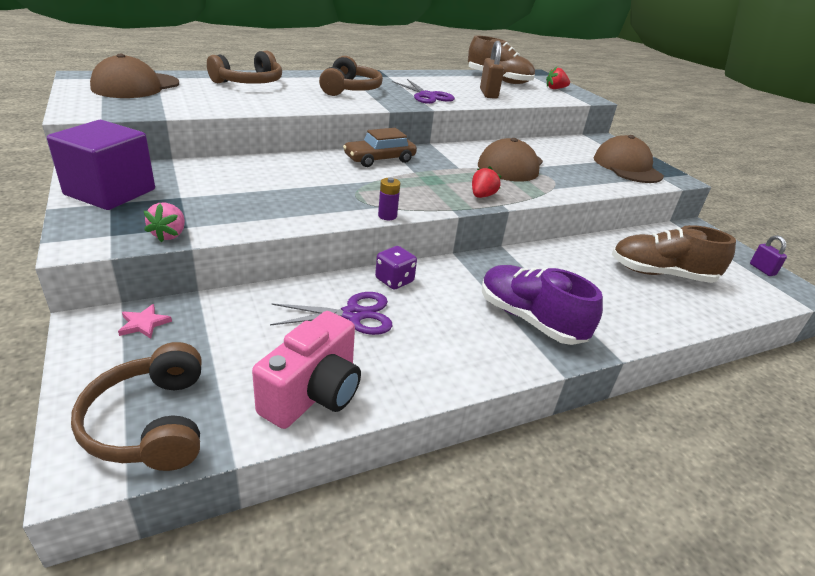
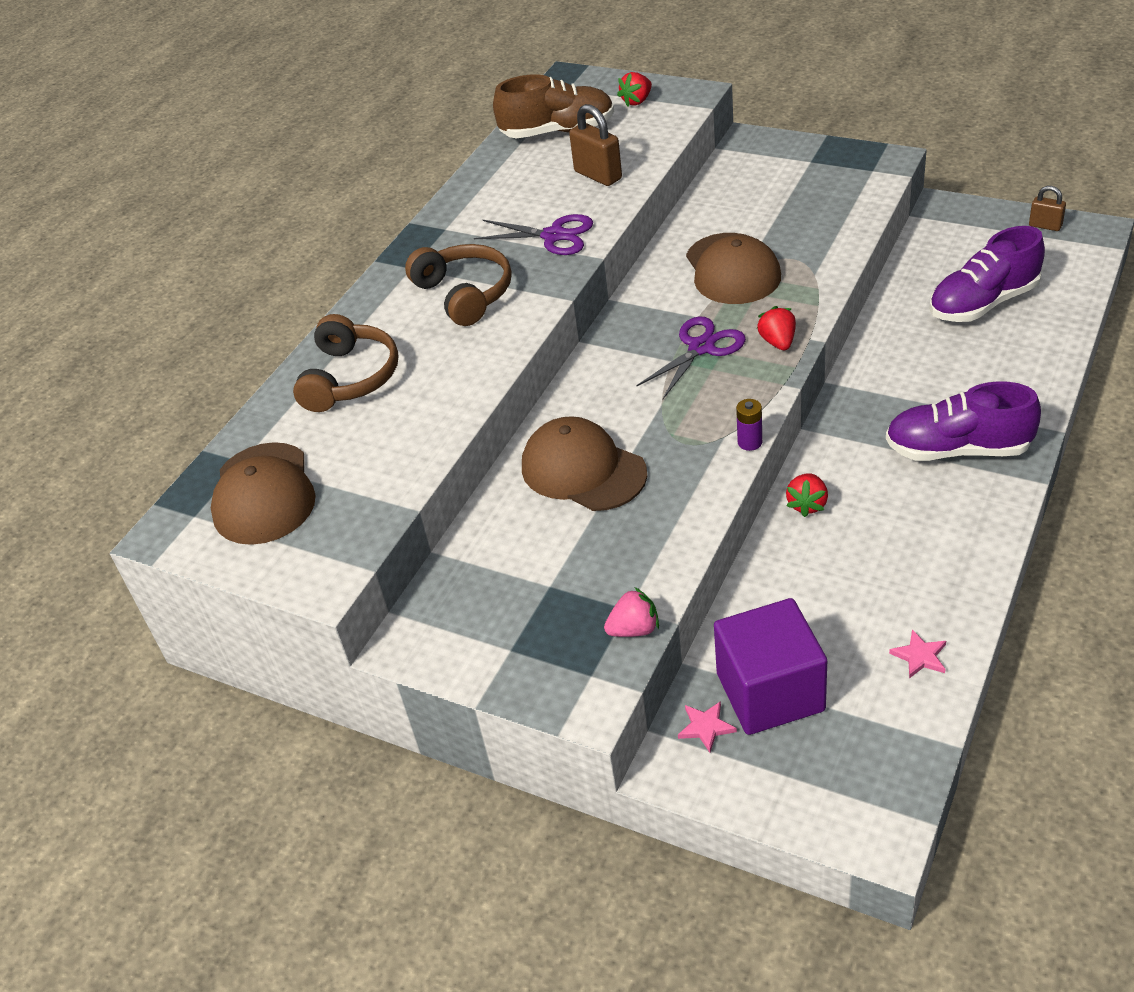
camera: 30 degrees left, 10 degrees up
purple cube [47,120,155,210] -> purple cube moved to [714,598,827,735]
brown headphones [71,342,202,471] -> none
pink strawberry [144,203,185,242] -> pink strawberry turned 75 degrees counterclockwise [604,587,659,637]
pink camera [252,311,361,429] -> pink star [889,629,946,678]
purple scissors [270,292,393,335] -> purple scissors moved to [636,317,746,399]
brown car [343,128,417,167] -> none
purple dice [375,246,417,290] -> red strawberry [786,473,828,517]
brown cap [594,135,664,183] -> brown cap moved to [522,416,647,511]
brown shoe [612,225,736,283] -> purple shoe [929,226,1045,322]
purple padlock [750,235,787,276] -> brown padlock [1029,186,1066,231]

